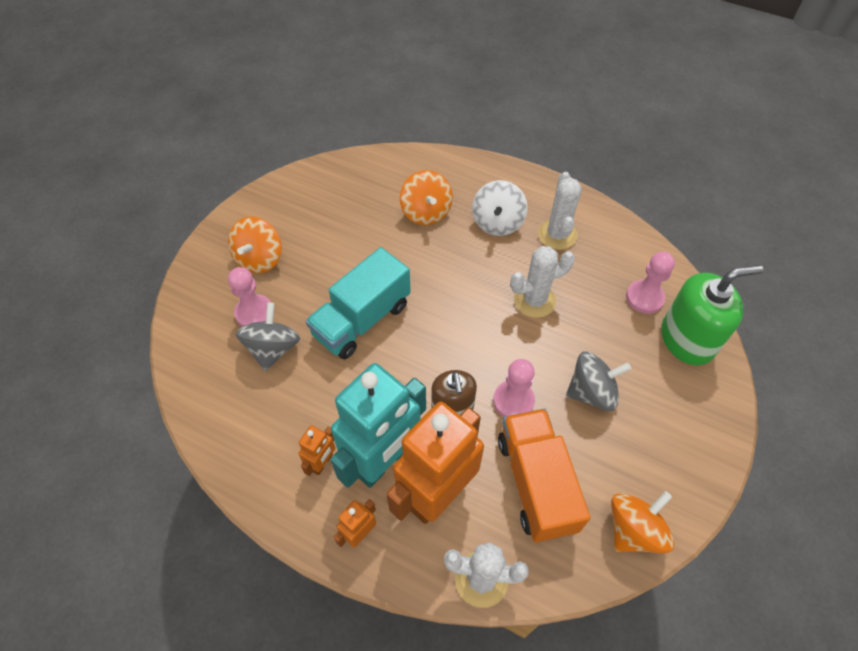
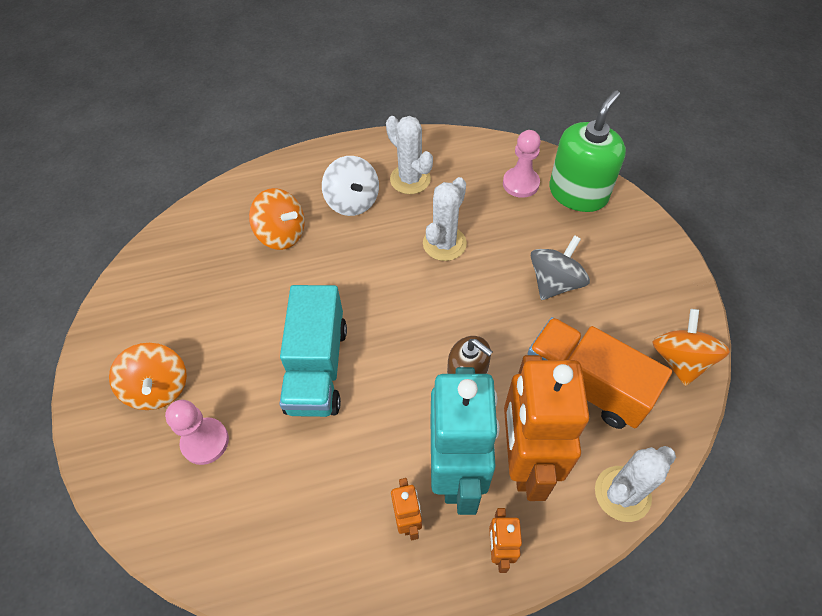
camera: 40 degrees left, 0 degrees up
grey spinning top [236,303,300,371] -> none
pink pawn [493,359,535,417] -> none

